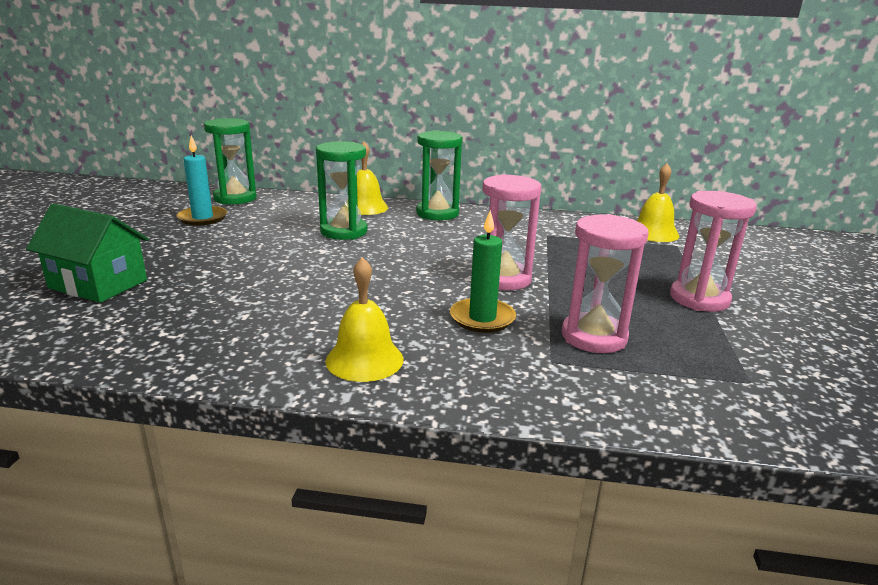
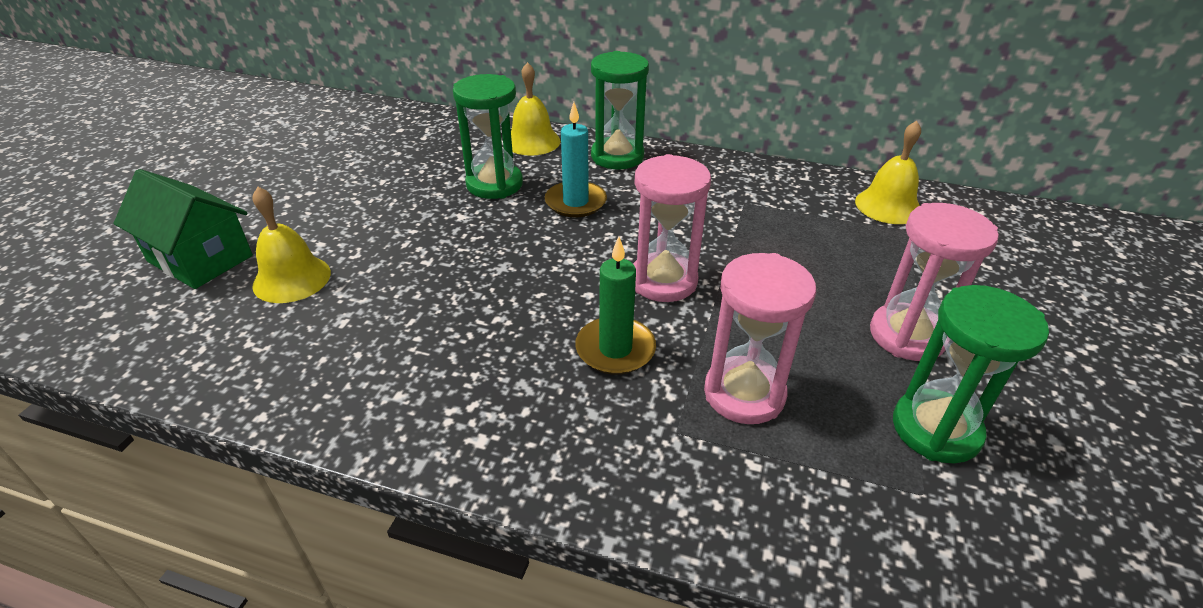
camera: 10 degrees right, 15 degrees up
turquoise candle [176,135,227,225] -> turquoise candle moved to [545,102,607,217]
green hourglass [204,118,257,205] -> green hourglass moved to [893,285,1049,463]
yellow bell [325,257,403,382] -> yellow bell moved to [252,187,331,303]

